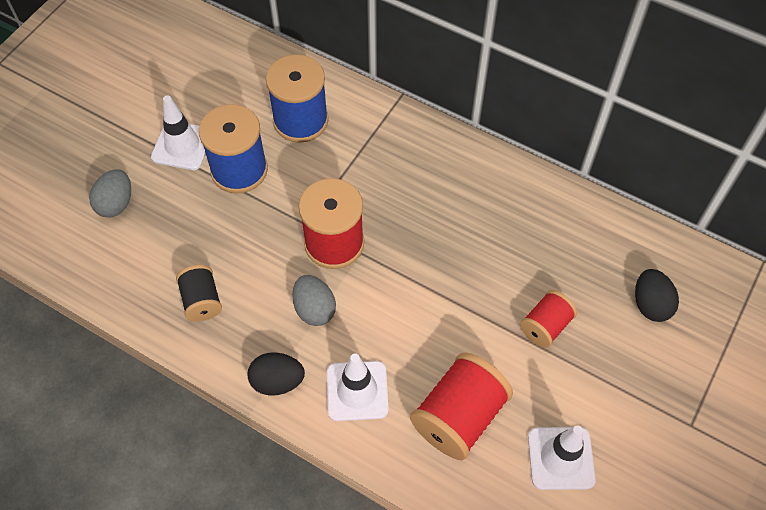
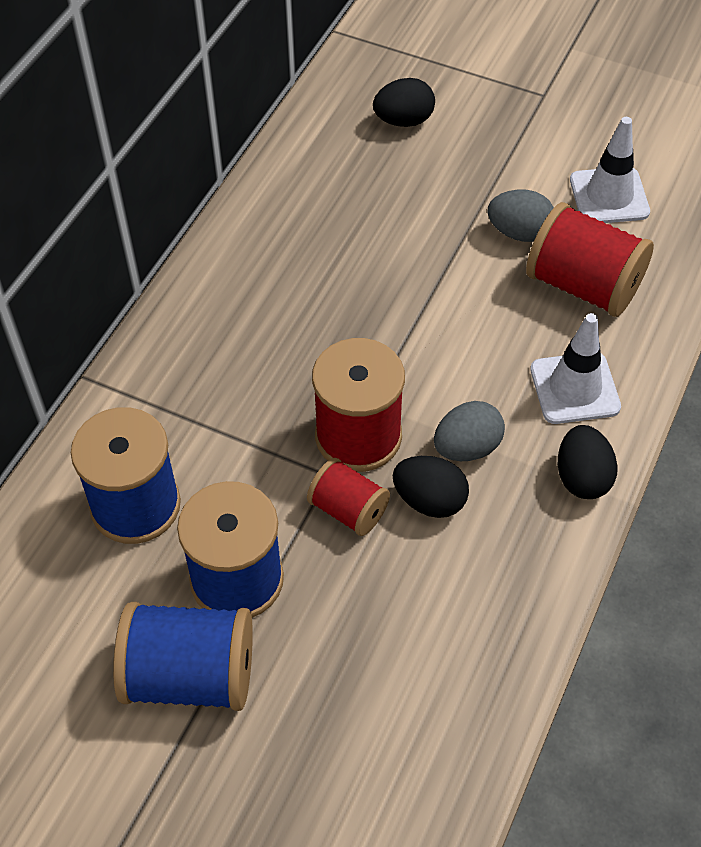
camera: 95 degrees left, 5 degrees down
grey egg [89,169,131,218] -> grey egg moved to [488,189,554,242]
white traffic cone [151,95,206,170] -> blue spool [113,602,253,711]
black spool [176,265,222,322] -> none
red spool [520,290,577,348] -> red spool moved to [307,458,390,536]
none -> black egg [393,456,469,518]

